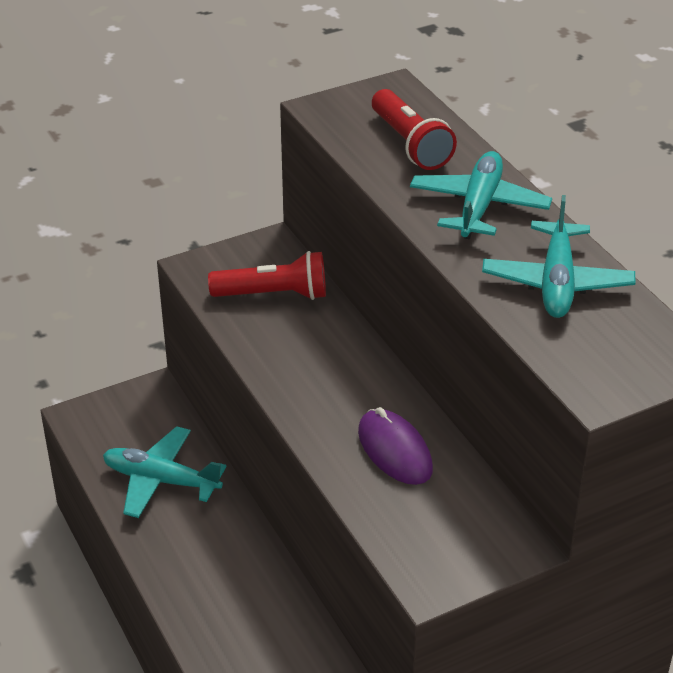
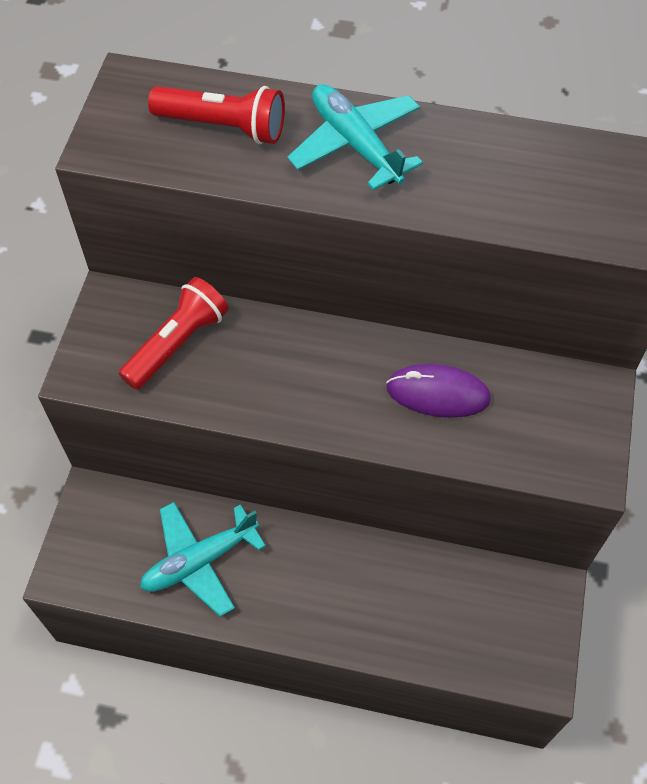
camera: 50 degrees left, 20 degrees up
turquoise plane [482,195,635,318] -> none

